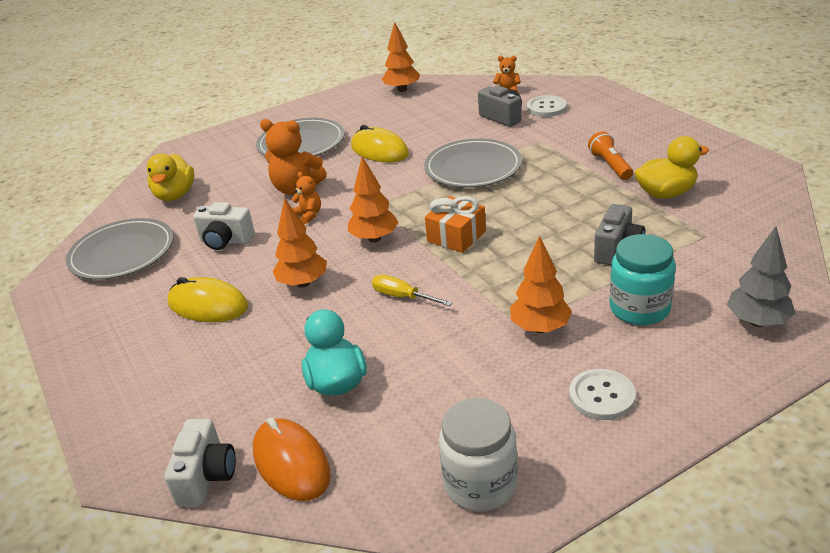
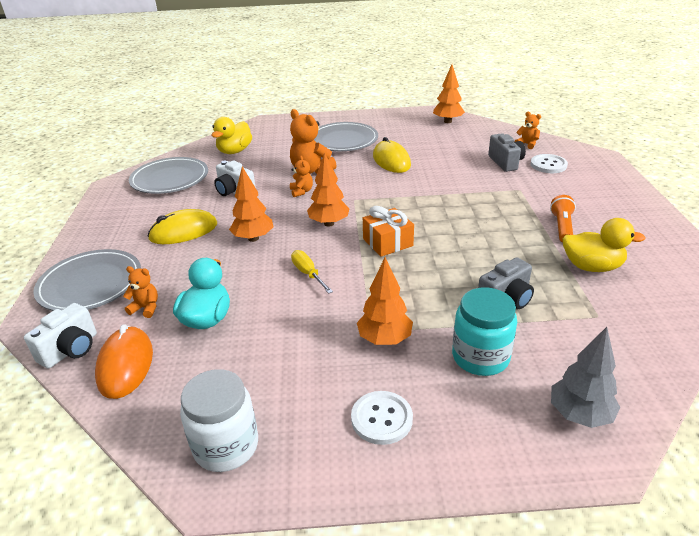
camera: 25 degrees right, 0 degrees up
yellow mouse [168,277,248,322] -> yellow mouse turned 75 degrees counterclockwise [147,209,217,244]
grey plate [424,138,522,188] -> grey plate moved to [33,249,141,311]
none -> orange teddy bear [123,266,158,318]

